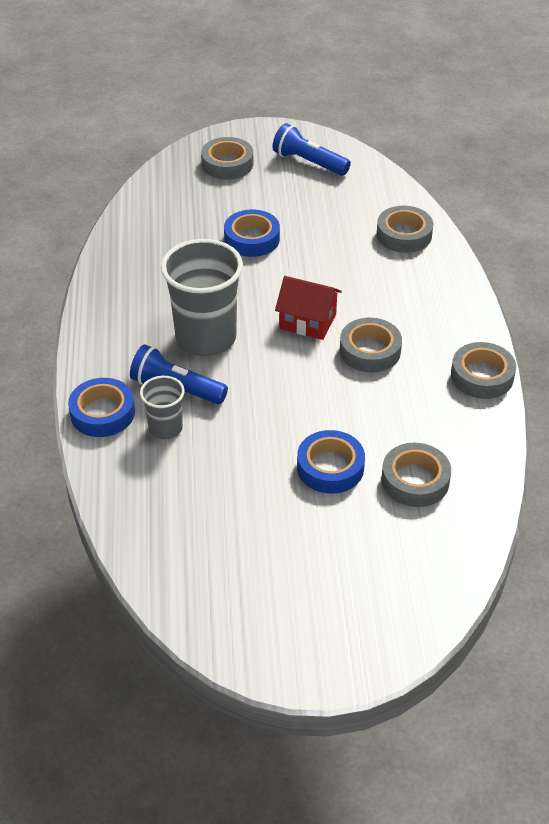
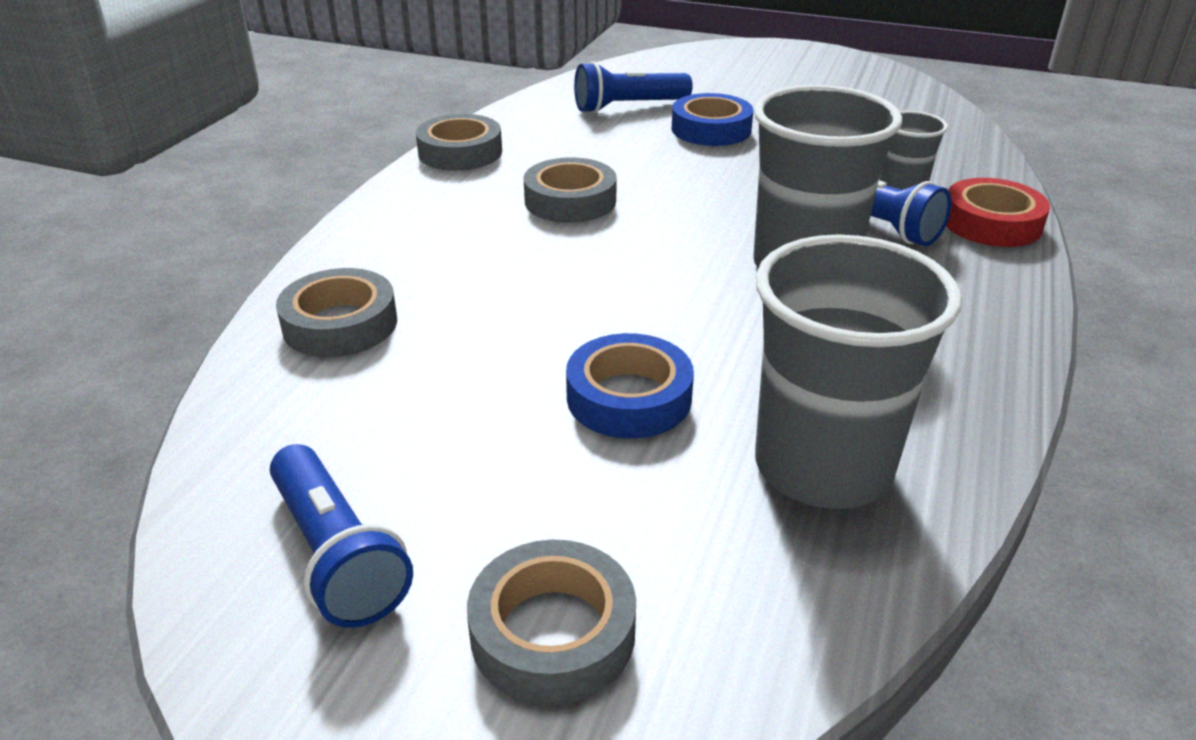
camera: 155 degrees left, 10 degrees down
blue tape [68,378,135,437] -> red tape [946,178,1050,247]
red house [275,276,342,340] -> none
grey tape [382,443,451,507] -> blue flashlight [574,62,693,113]
none -> grey cup [755,235,962,509]

